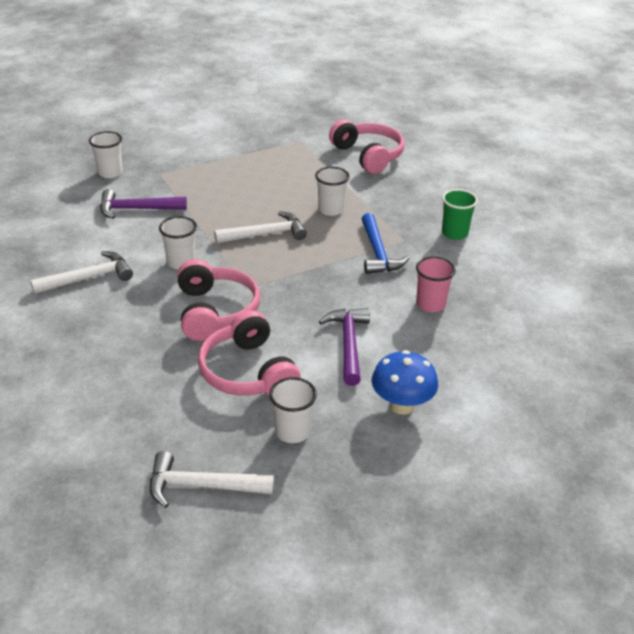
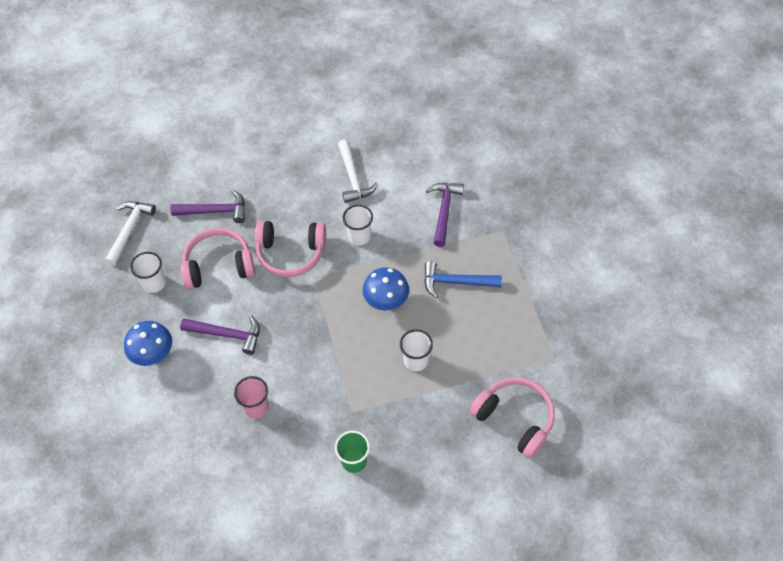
camera: 105 degrees right, 20 degrees up
white cup [89,131,123,178] -> none
white hammer [214,211,307,244] -> blue mushroom [363,267,409,310]
pink headphones [329,120,404,174] -> pink headphones turned 120 degrees counterclockwise [469,377,555,458]
blue hammer [362,213,410,274] -> blue hammer moved to [424,261,502,298]
none -> purple hammer [170,190,245,223]

